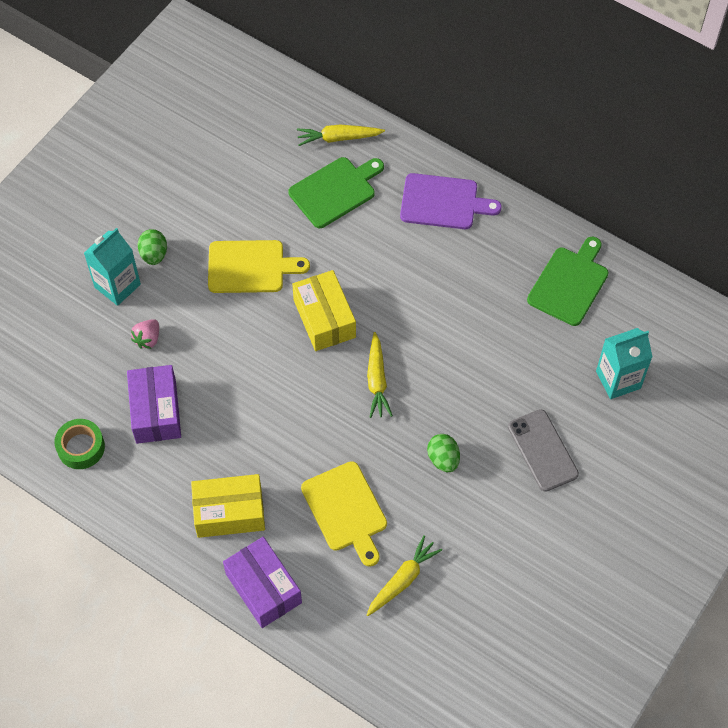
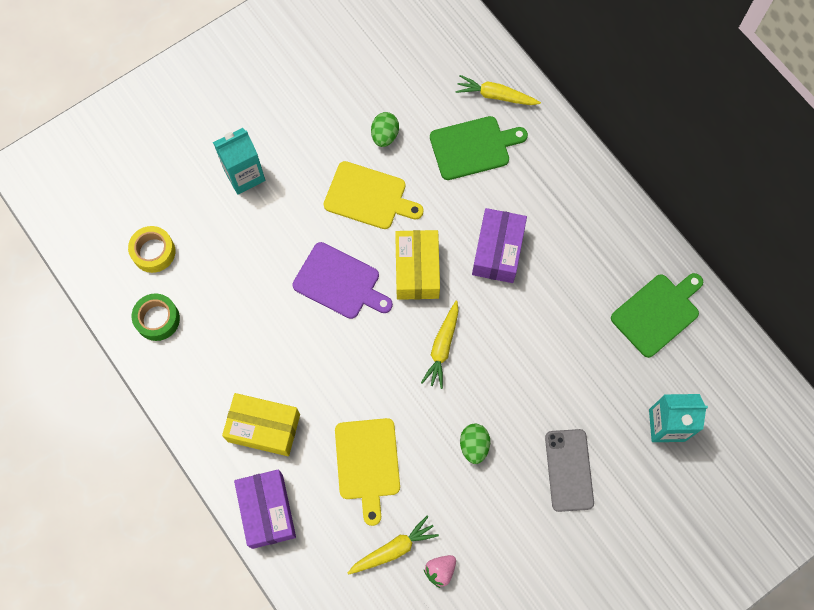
camera: 20 degrees right, 10 degrees up
purple box [127,365,181,444] -> purple box moved to [472,208,527,283]
pink strawberry [131,319,159,349] -> pink strawberry moved to [424,555,456,588]
green egg [138,229,167,265] -> green egg moved to [371,112,399,147]
purple cutting board [400,173,502,229] -> purple cutting board moved to [292,242,393,319]
none -> yellow tape [128,226,175,273]

